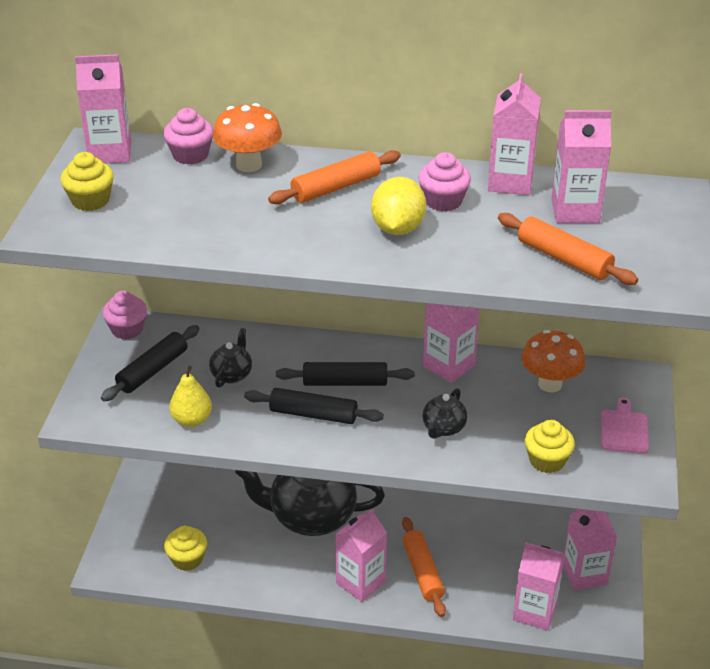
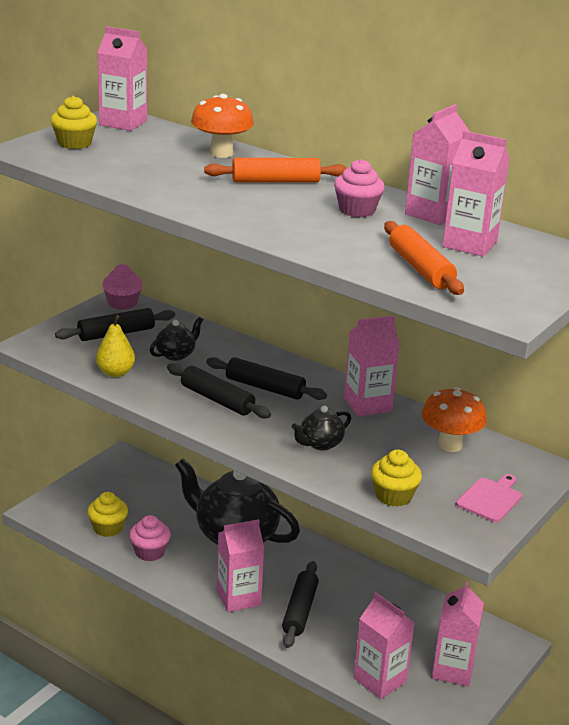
camera: 25 degrees right, 10 degrees down
pink cupcake [164,108,214,165] -> pink cupcake moved to [129,515,171,561]
yellow lemon [371,177,426,235] -> none
orange rolling pin [402,517,446,617] -> black rolling pin [282,561,319,648]

